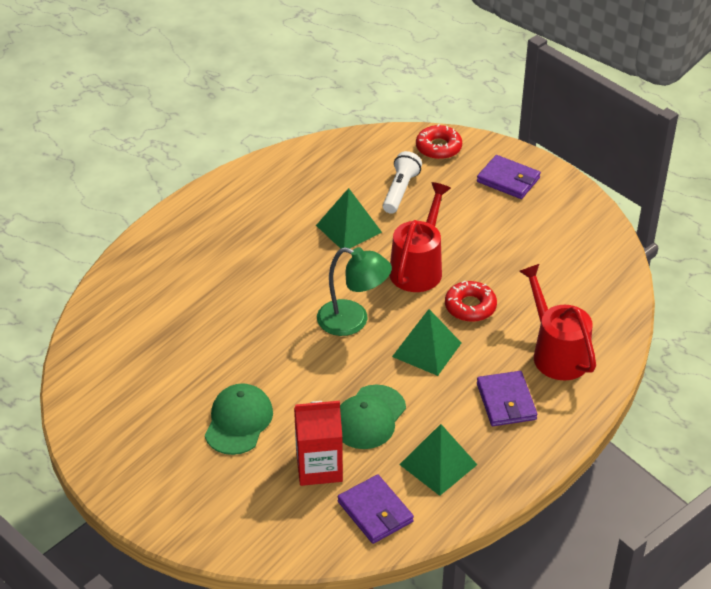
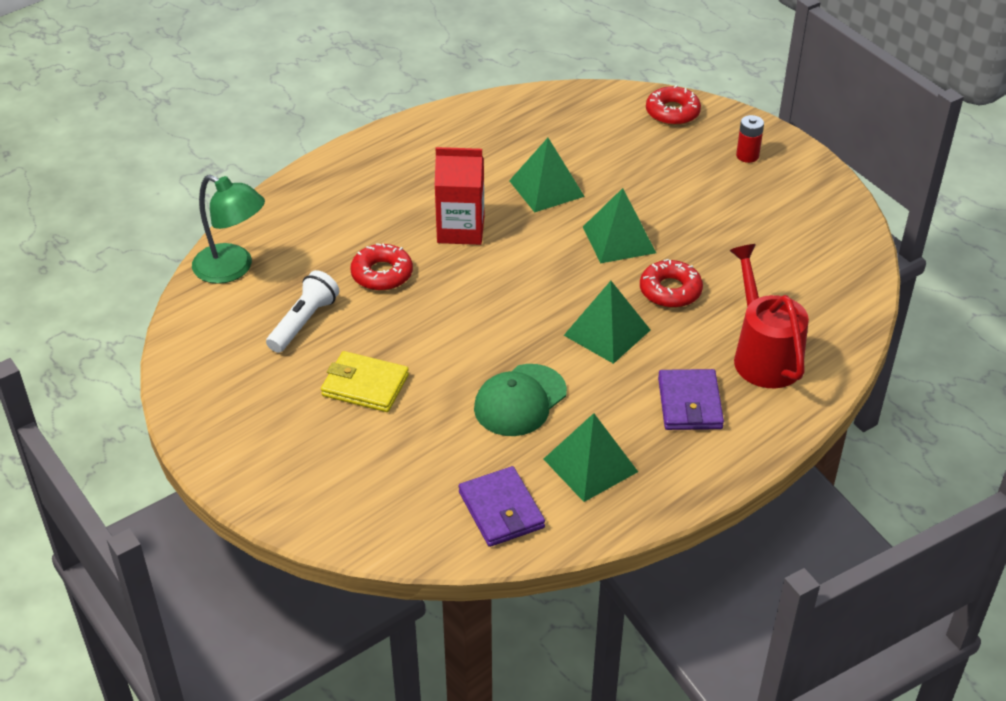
camera: 10 degrees right, 0 degrees up
green cap [205,383,273,455] -> yellow wallet [321,351,409,412]
red carton [294,401,343,486] -> red carton moved to [435,147,484,245]
green lamp [317,247,392,336] -> green lamp moved to [192,175,265,284]
white flashlight [383,151,422,214] -> white flashlight moved to [266,270,339,353]
red watering can [389,182,451,292] -> green pyramid [583,188,656,263]
purple wallet [477,155,541,199] -> red battery [736,115,764,163]
none -> red donut [350,243,413,291]

